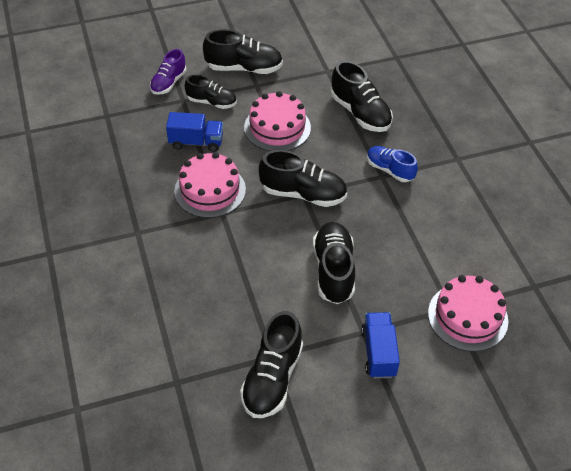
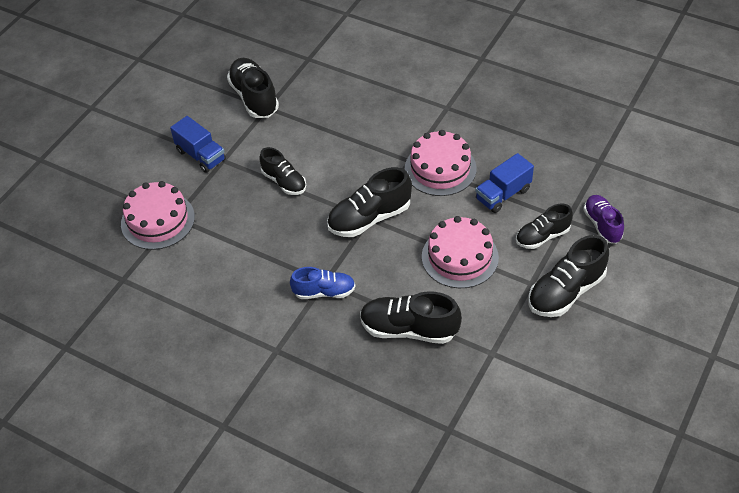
camera: 140 degrees right, 0 degrees up
black shoe [313,222,355,304] -> black shoe [259,147,306,195], size x0.65

